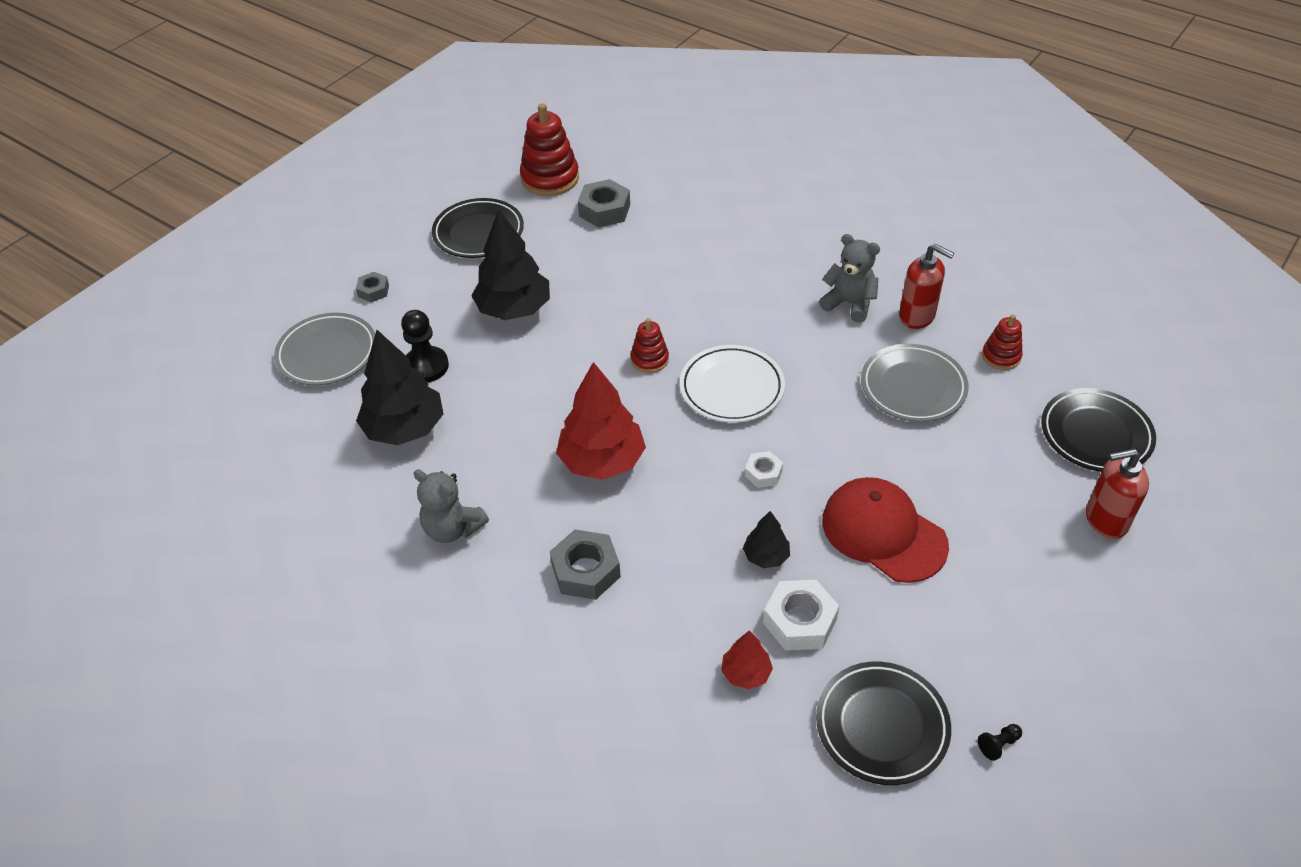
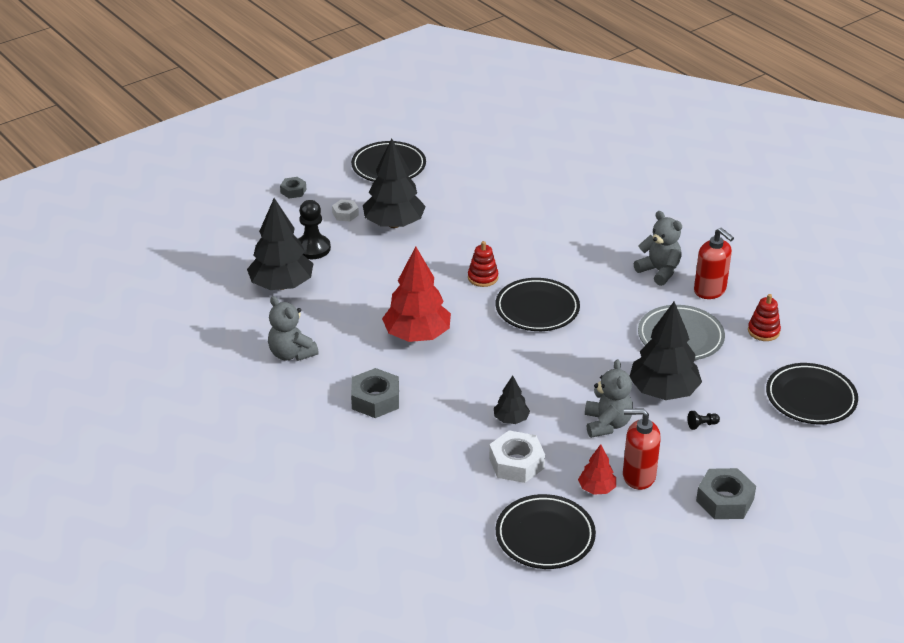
camera: 15 degrees right, 10 degrees down
grey plate [274,313,375,386] -> none
red stacking toy [520,103,579,196] -> none
grey nut [578,179,630,228] -> grey nut moved to [696,468,756,519]
white plate [680,345,785,423] -> black plate [496,278,580,331]
red tree [721,630,773,689] -> red tree moved to [578,444,616,495]
white nut [745,451,783,488] -> white nut moved to [332,200,359,221]
red cap [822,477,949,583] -> grey teddy bear [585,359,633,438]
black pawn [978,724,1022,761] -> black pawn moved to [688,411,720,430]
red soap dispenser [1086,449,1149,539] -> red soap dispenser moved to [623,409,661,490]
none -> black tree [630,302,702,400]

